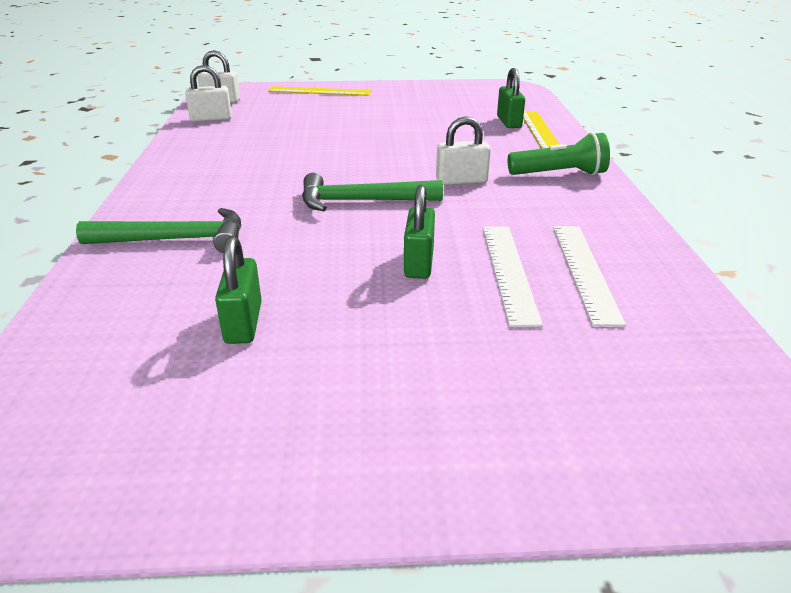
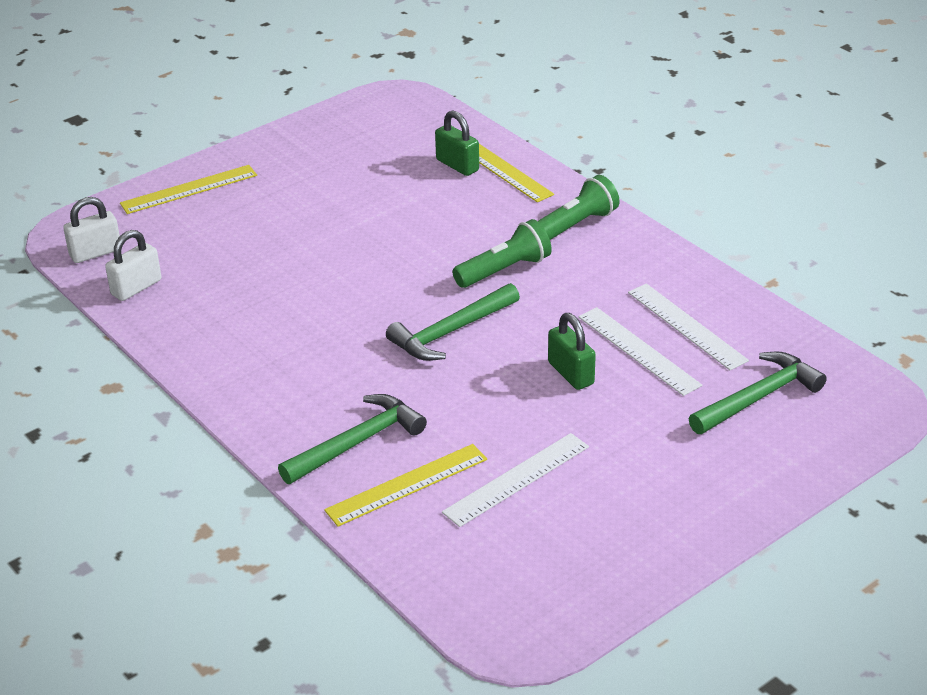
camera: 35 degrees left, 5 degrees up
green padlock [215,236,262,344] -> white ruler [442,433,589,527]
white padlock [436,116,491,185] -> green flashlight [452,219,552,288]
none -> yellow ruler [324,444,487,527]
none -> green hammer [689,352,827,434]

